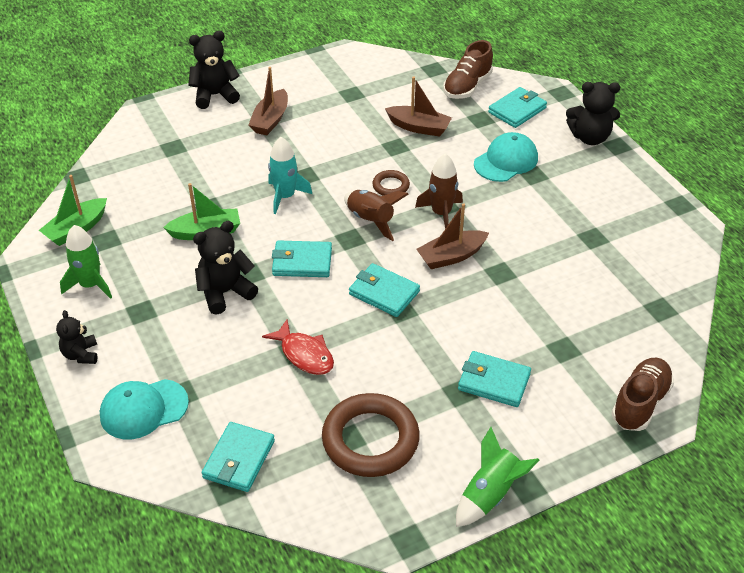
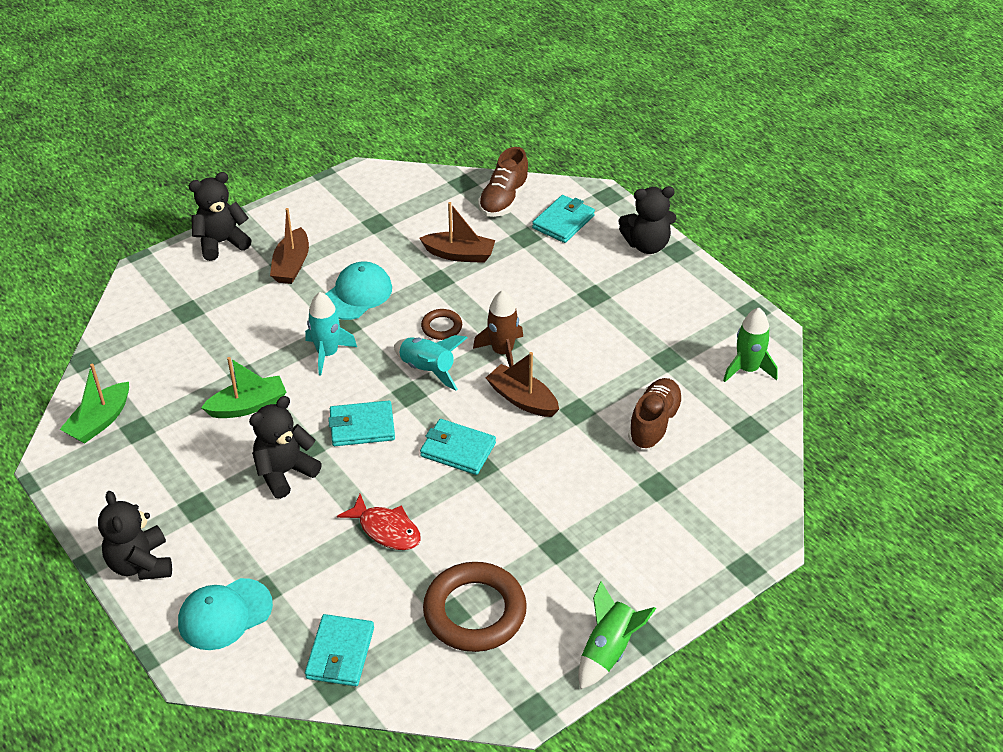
camera: 10 degrees left, 0 degrees up
black teddy bear [56,310,98,364] -> black teddy bear [98,491,172,580], size x1.60
green rocket [60,225,112,299] -> green rocket moved to [723,308,778,382]
brown rocket [344,190,408,241] -> turquoise rocket [394,335,467,390]
brown boat [416,203,489,269] -> brown boat turned 75 degrees clockwise [486,352,559,417]
turquoise wallet [458,351,531,407] -> none
turquoise cap [474,132,538,182] -> turquoise cap moved to [326,262,392,320]
brown shoe [611,358,674,431] -> brown shoe moved to [628,378,684,449]

